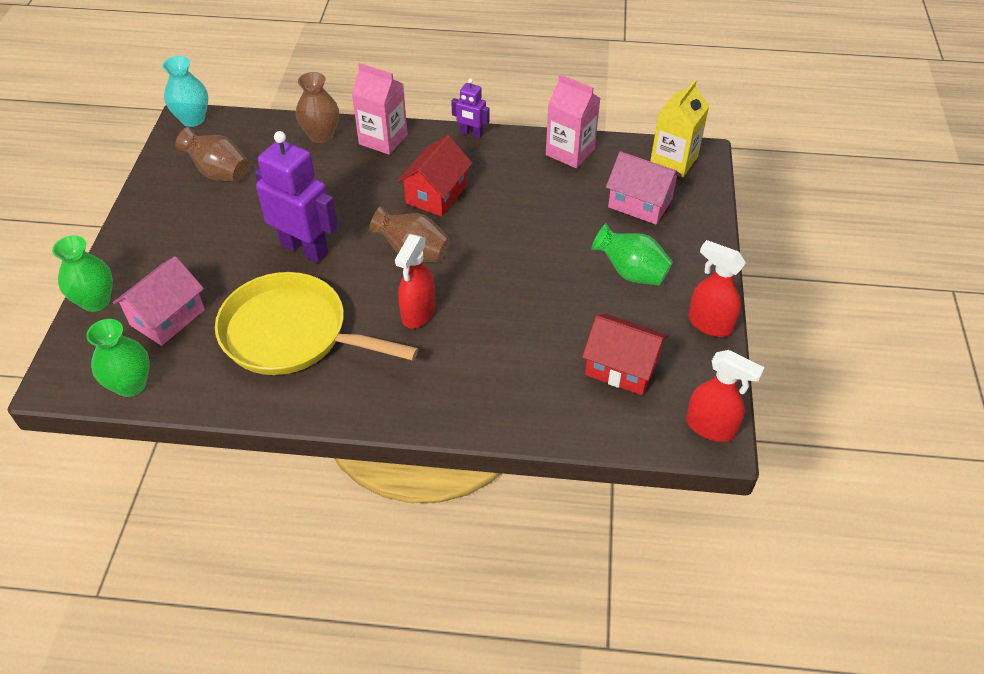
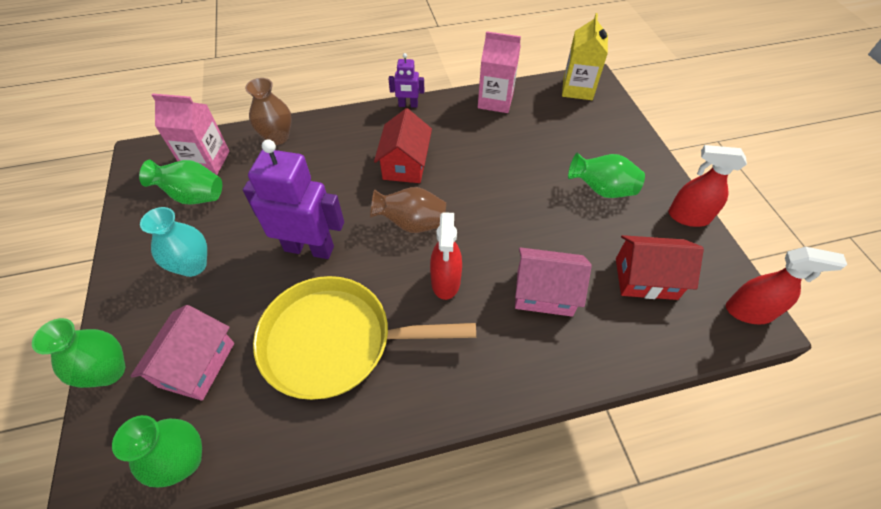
camera: 20 degrees left, 5 degrees up
turquoise vase [162,56,208,127] -> turquoise vase moved to [140,207,207,277]
brown vase [175,127,249,182] -> green vase [139,160,222,204]
pink carton [352,63,408,155] -> pink carton moved to [152,94,230,175]
pink house [606,151,682,225] -> pink house moved to [515,247,592,317]

